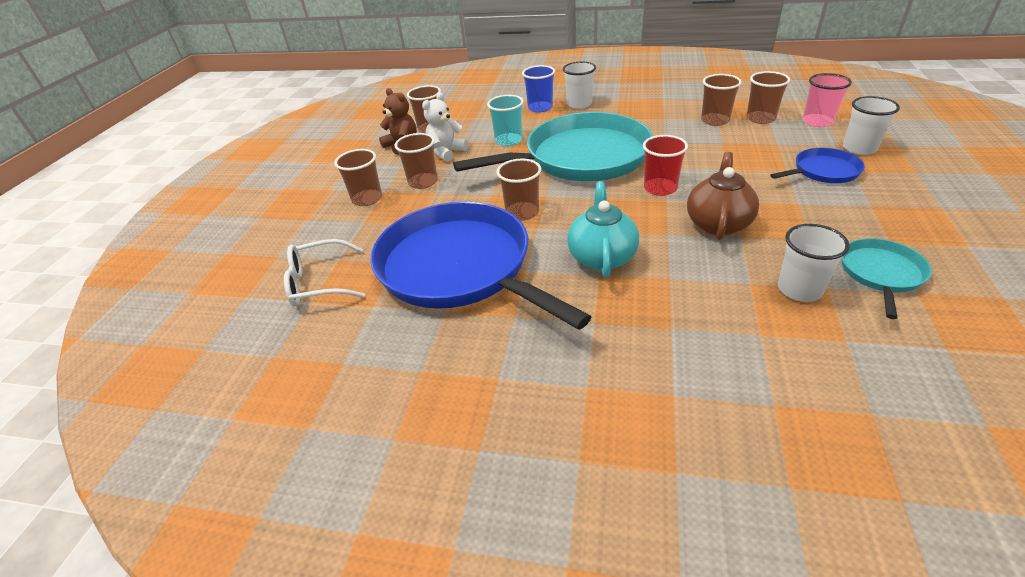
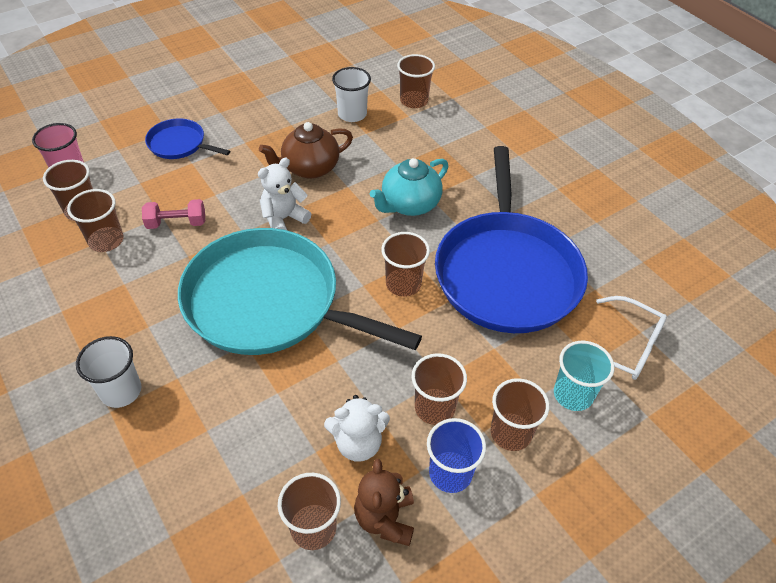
camera: 140 degrees left, 10 degrees up
turquoise cup [487,95,524,146] -> turquoise cup moved to [554,341,614,411]
blue cup [522,65,555,112] -> blue cup moved to [427,418,486,493]
red cup [643,135,688,196] -> white teddy bear [258,158,311,230]
turquoise pan [841,238,932,319] -> none
white cup [843,96,900,155] -> none
none -> pink dumbbell [142,199,205,229]
none -> brown cup [397,54,435,108]

